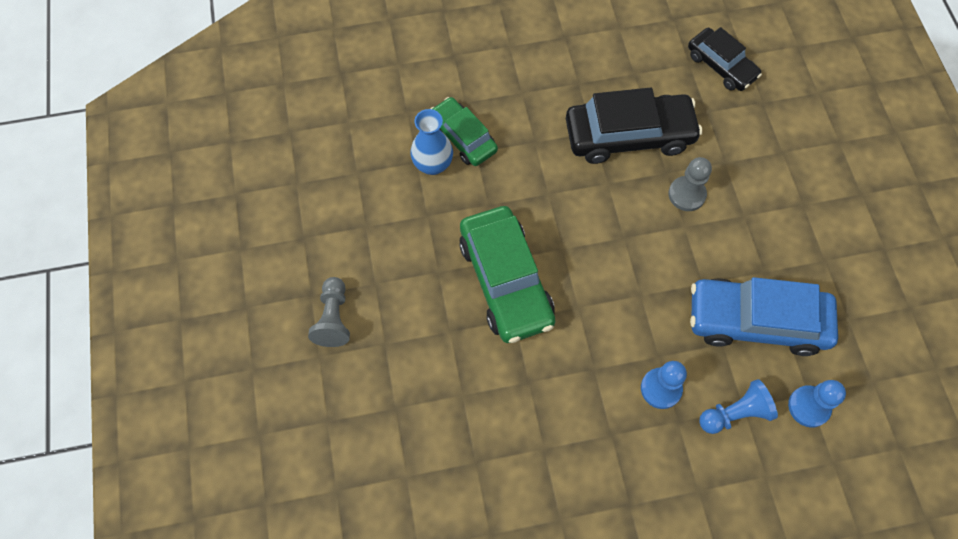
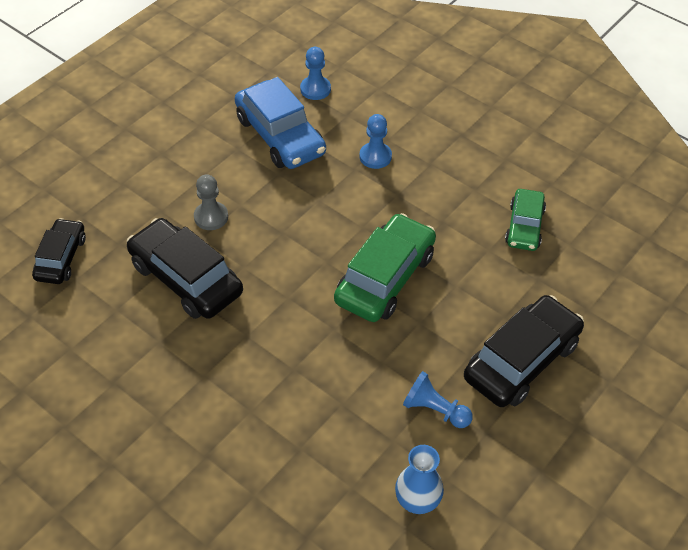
camera: 130 degrees left, 15 degrees down
grey pawn [308,277,350,347] -> black car [464,295,584,407]
blue vase [410,109,453,175] -> blue vase moved to [395,445,444,514]
green car [430,97,498,166] -> green car moved to [505,189,546,251]
blue pawn [699,379,778,434] -> blue pawn moved to [403,371,473,428]

